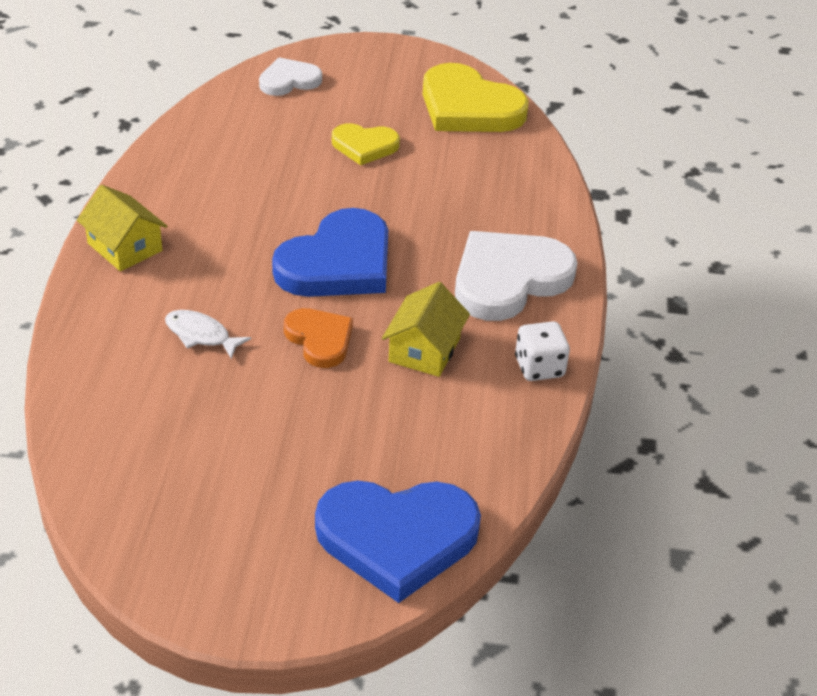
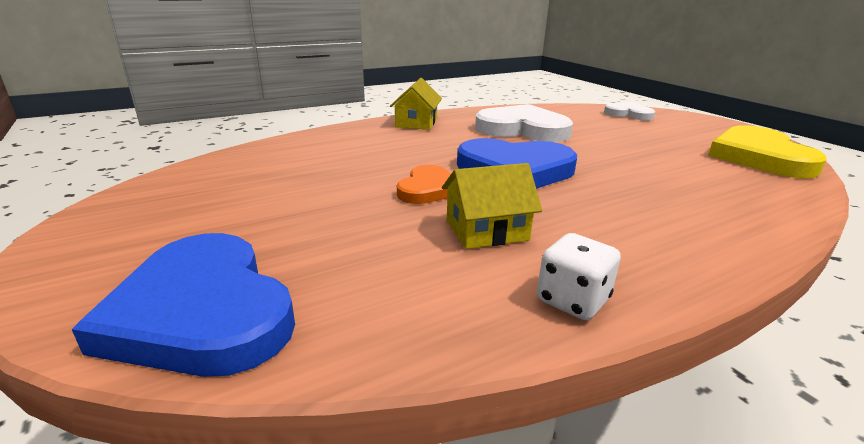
camera: 55 degrees right, 15 degrees down
white fish [165,310,251,359] -> none
yellow heart [332,123,400,165] -> none
white heart [455,231,577,321] -> white heart moved to [475,104,573,142]

